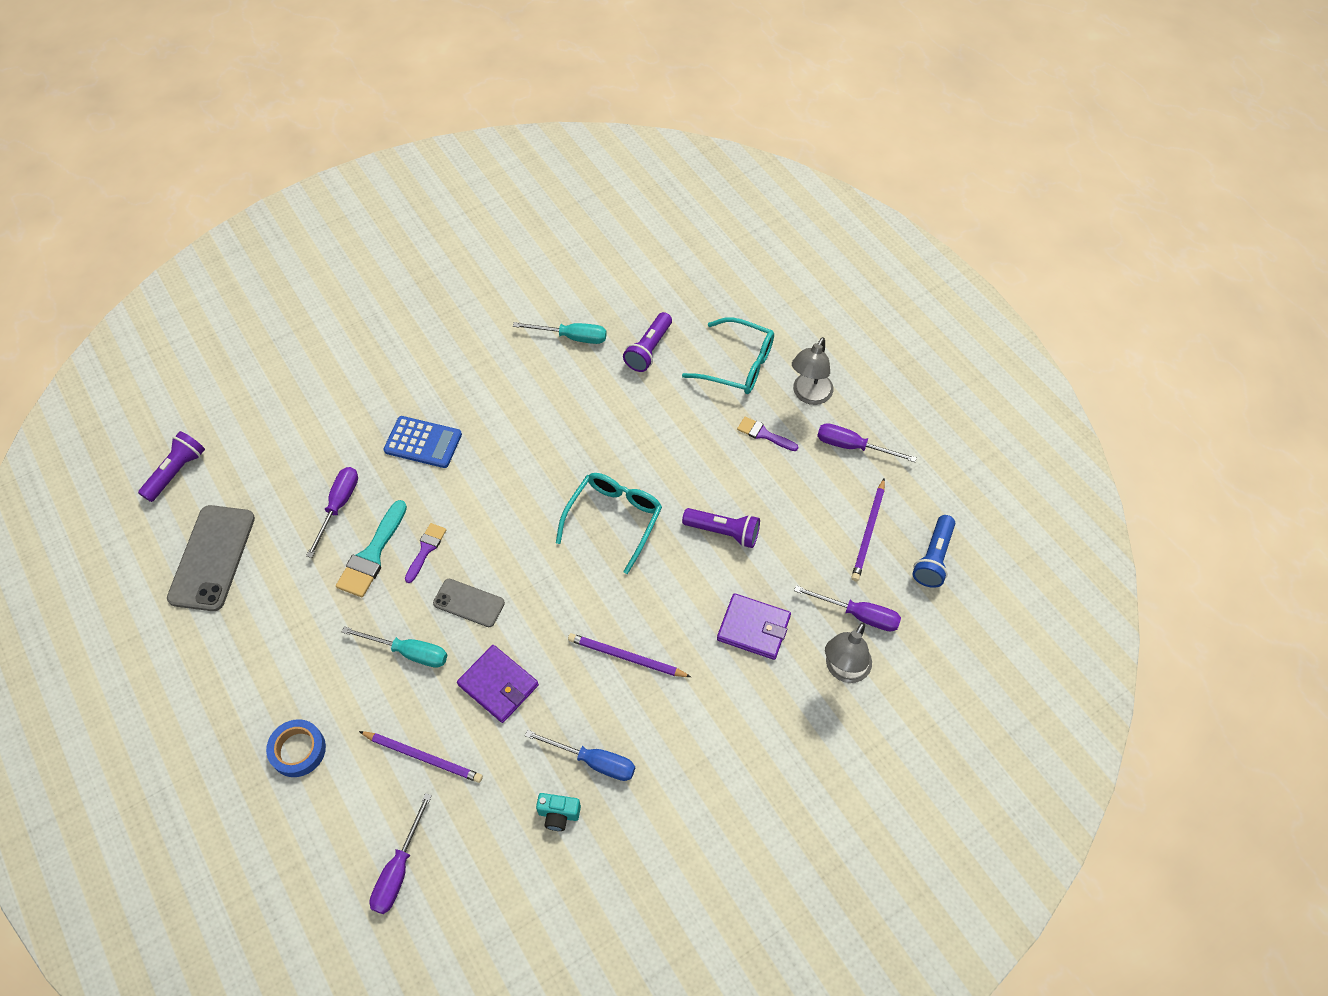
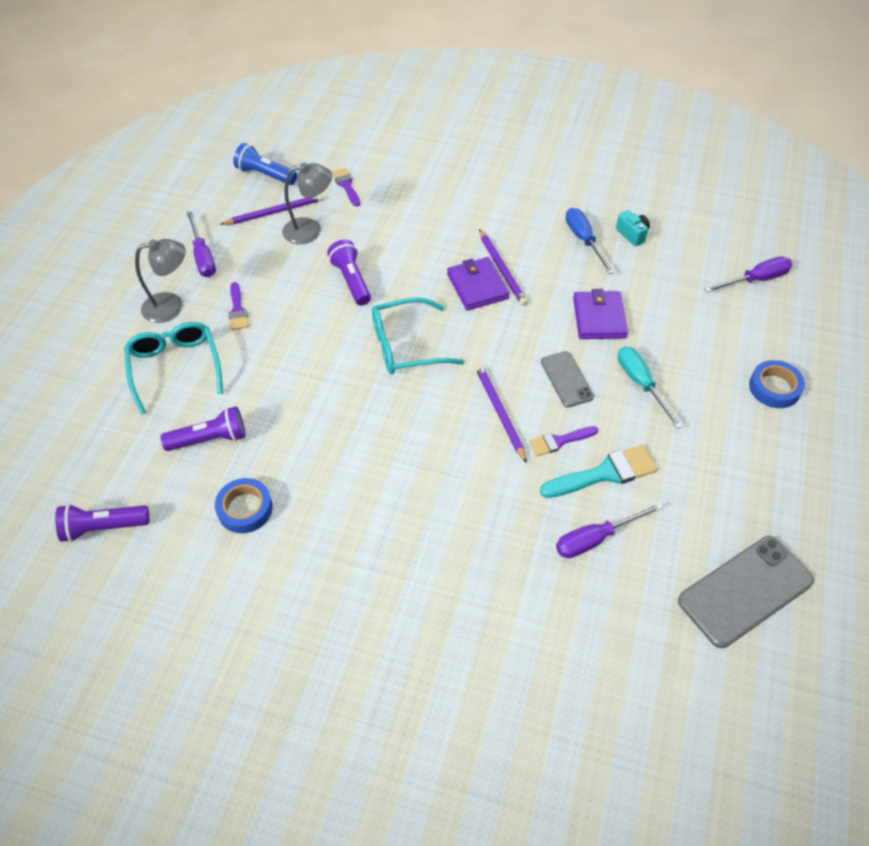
camera: 130 degrees left, 5 degrees down
purple flashlight [138,431,205,502] -> purple flashlight moved to [55,504,149,542]
purple pencil [359,731,483,783] -> purple pencil moved to [475,364,527,463]
blue calculator [384,416,462,468] -> none
turquoise screwdriver [513,322,607,344] -> blue tape [215,478,273,533]
purple wallet [717,593,791,660] -> purple wallet moved to [447,257,509,310]
purple screwdriver [794,585,901,632] -> purple brush [332,168,360,206]
grey lamp [825,622,872,683] -> grey lamp moved to [282,162,332,244]
blue flashlight [913,515,955,588] -> blue flashlight turned 135 degrees counterclockwise [233,143,297,185]

